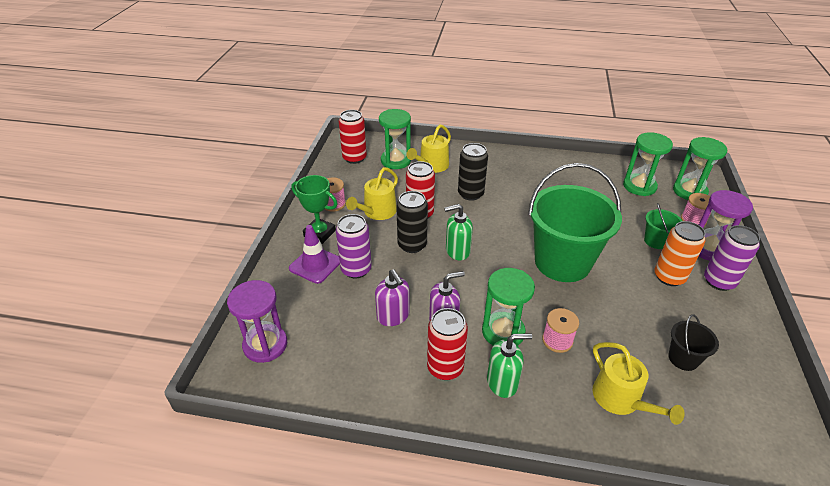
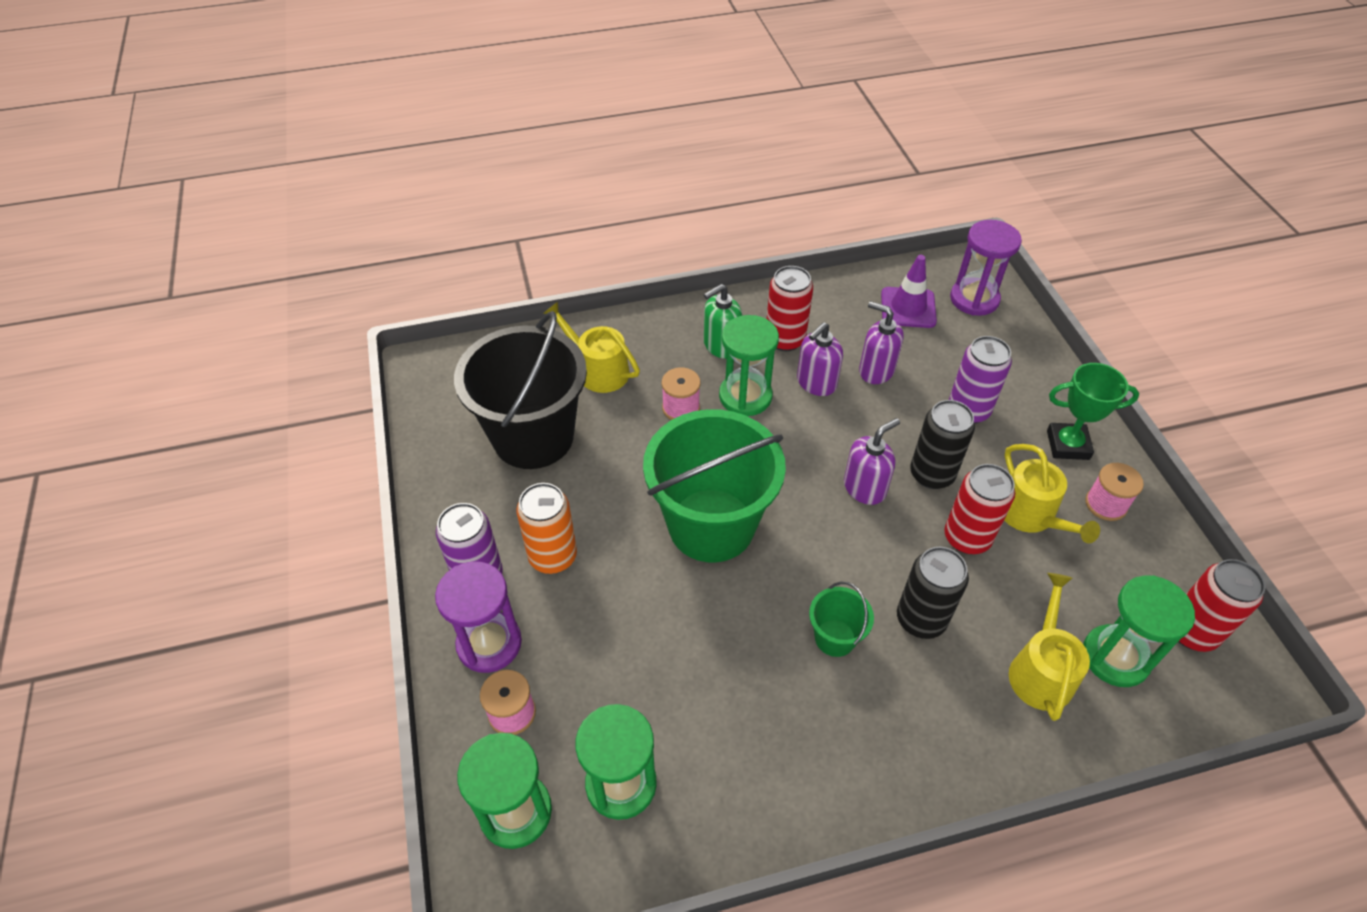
camera: 155 degrees right, 10 degrees up
purple traffic cone [289,225,340,284] -> purple traffic cone moved to [881,255,937,328]
yellow watering can [346,167,398,220] -> yellow watering can turned 150 degrees clockwise [1004,444,1100,543]
green soap dispenser [444,204,473,261] -> purple soap dispenser [844,418,900,505]
green bucket [644,203,682,249] -> green bucket moved to [809,582,874,657]
black bucket [668,314,719,371] -> black bucket [454,311,587,469], size x2.30

